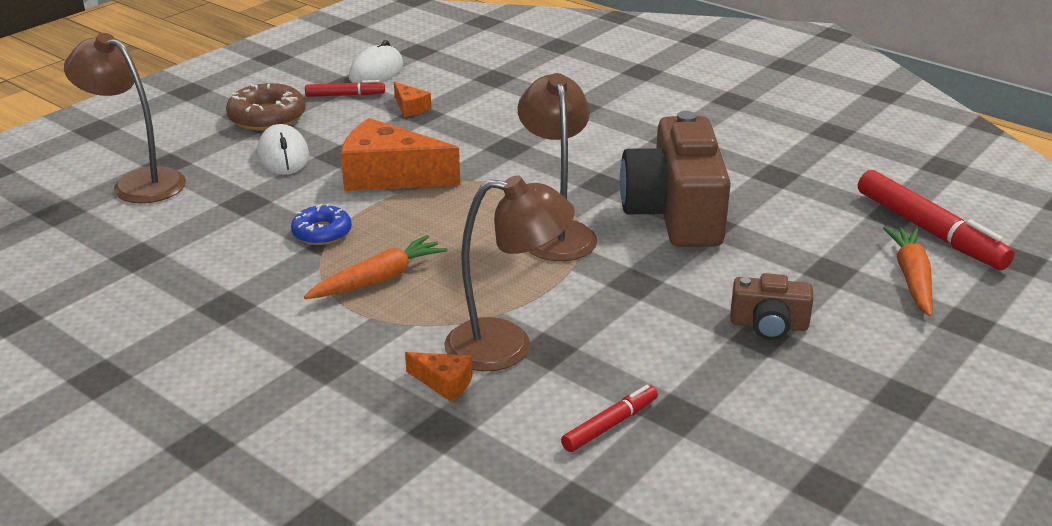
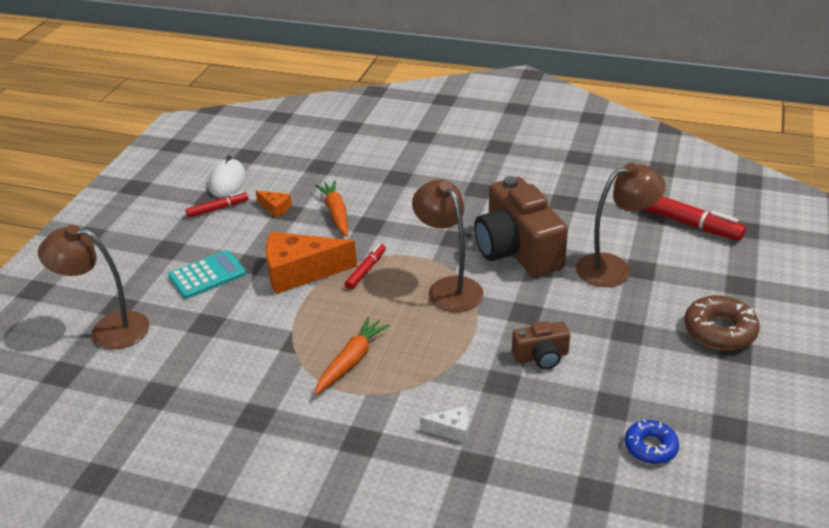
camera: 20 degrees left, 5 degrees up
brown donut [226,83,306,131] -> brown donut moved to [684,295,760,350]
white mouse [257,124,309,175] -> turquoise calculator [168,250,246,299]
blue donut [291,204,352,245] -> blue donut moved to [625,419,679,464]
orange cheese [405,352,473,402] -> white cheese [420,406,469,443]
brown lamp [444,175,575,372] -> brown lamp moved to [576,163,666,287]
red marker [561,385,658,452] -> red marker moved to [345,244,386,289]
brown camera [730,273,814,340] -> brown camera moved to [512,321,570,370]
orange carrot [883,227,933,317] -> orange carrot moved to [315,181,348,237]

